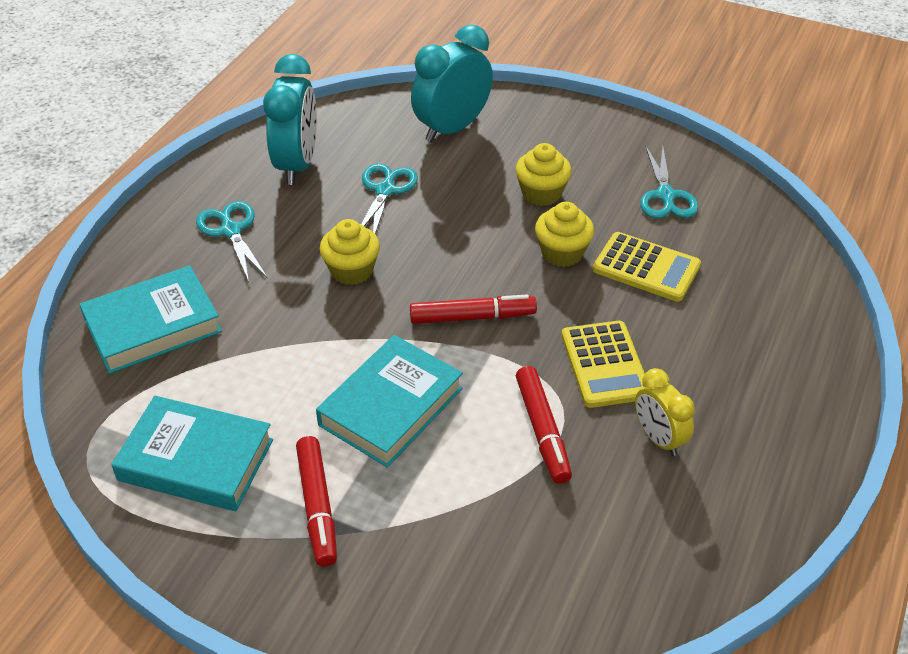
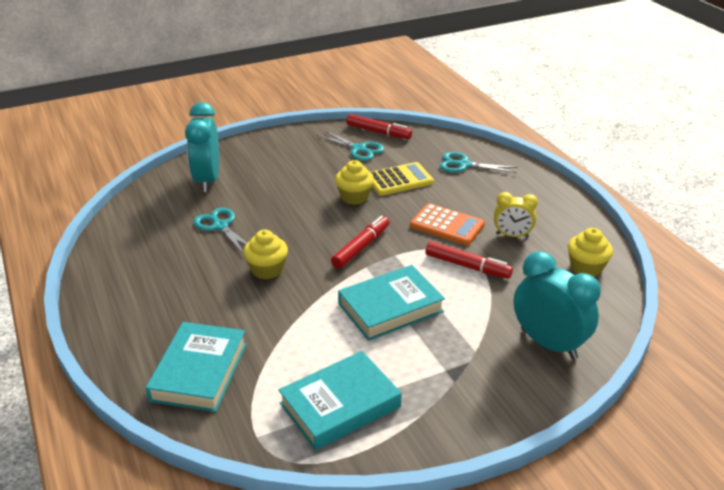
camera: 50 degrees left, 10 degrees down
turquoise scissors [196,201,267,282] -> turquoise scissors moved to [440,152,518,173]
turquoise clock [263,54,317,185] -> turquoise clock moved to [513,251,601,360]
red marker [296,436,337,567] -> red marker moved to [346,114,412,139]
turquoise book [316,335,463,468] -> turquoise book turned 75 degrees clockwise [338,265,445,341]
yellow cupcake [515,143,571,206] -> yellow cupcake moved to [568,228,613,276]
yellow calculator [561,321,645,408] -> orange calculator [410,203,485,245]

